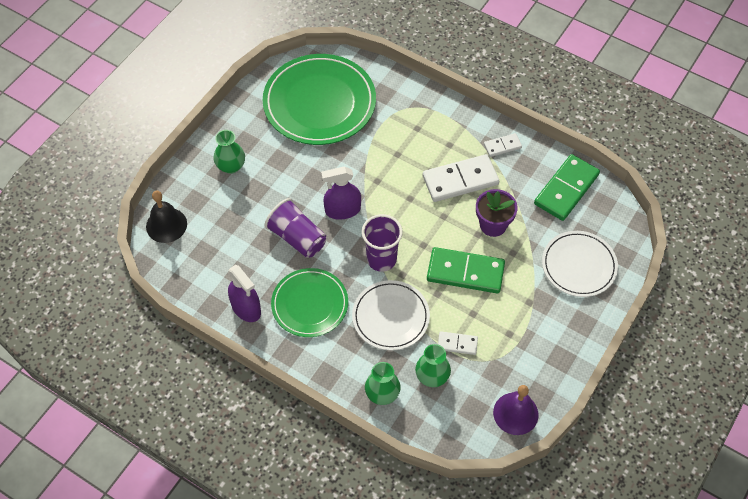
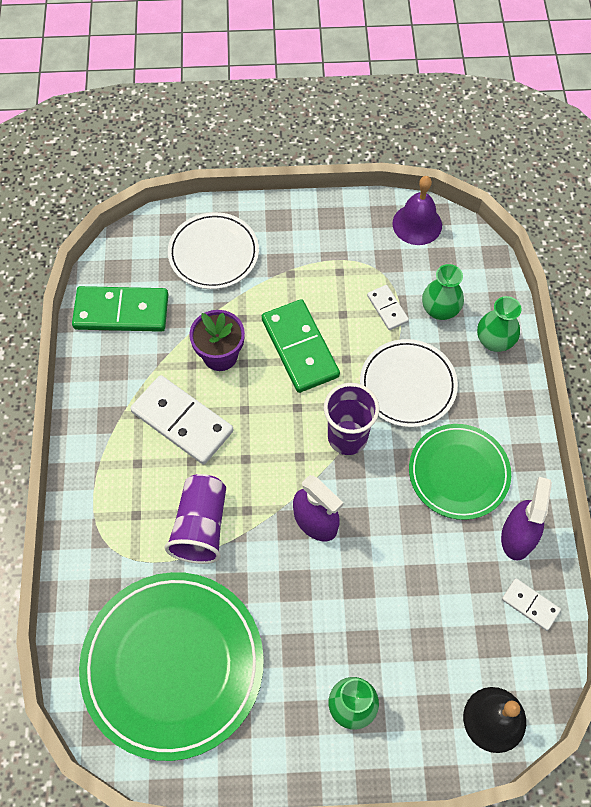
camera: 125 degrees left, 5 degrees up
purple cup [265,198,326,258] -> purple cup moved to [165,474,226,564]
white domino [484,133,522,157] -> white domino moved to [502,578,561,631]

